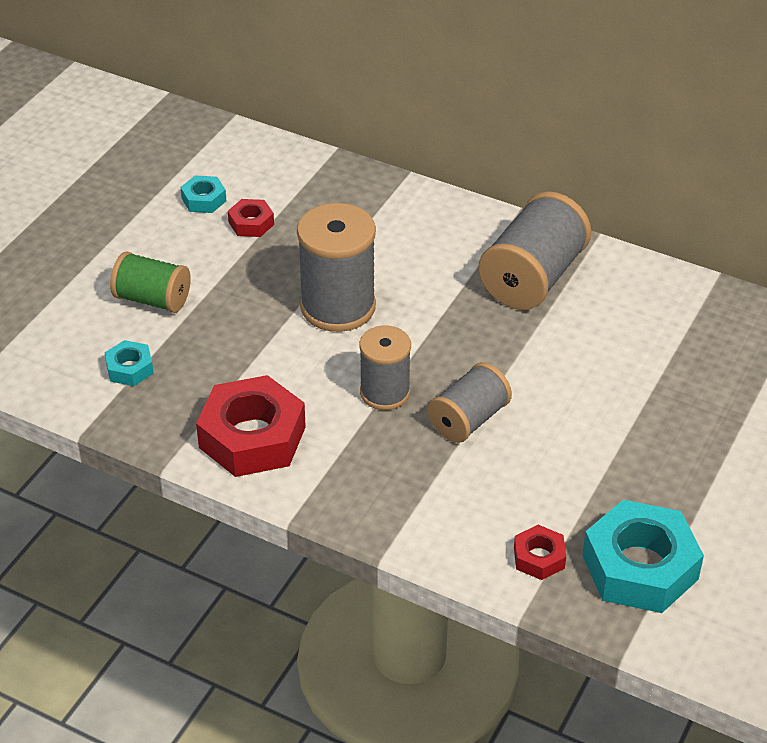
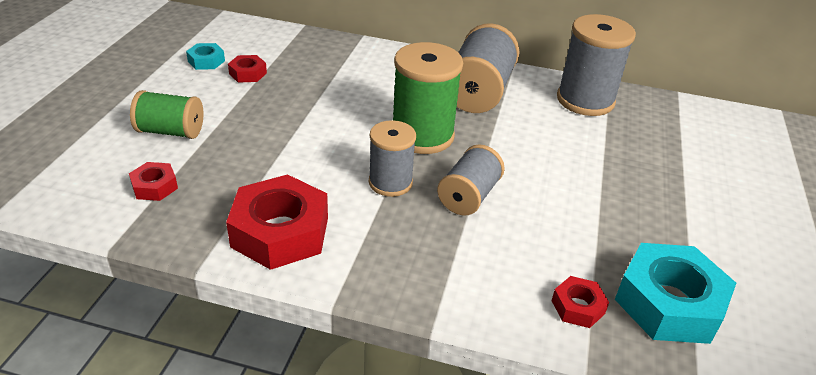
camera: 15 degrees left, 5 degrees down
turquoise nut [105,340,154,386] -> red nut [129,162,178,201]
grey spool [297,203,376,332] -> grey spool moved to [557,14,636,116]
none -> green spool [393,42,463,154]

